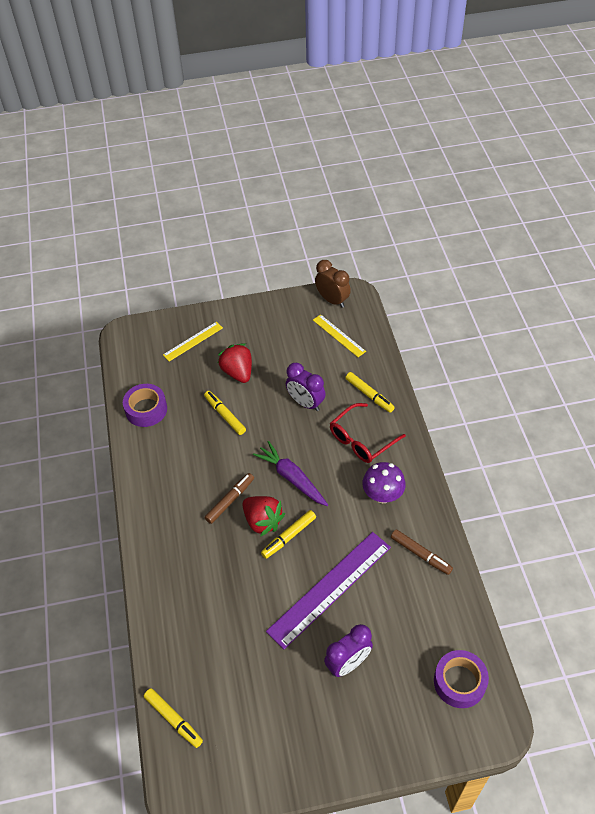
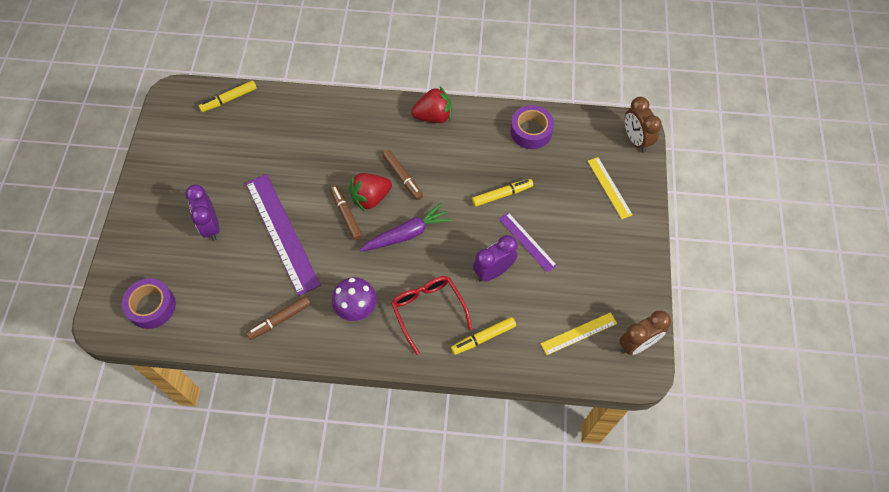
camera: 105 degrees right, 10 degrees up
red strawberry [218,343,252,383] -> red strawberry moved to [411,87,452,123]
yellow marker [261,510,316,559] -> brown marker [330,185,362,240]
none -> purple ruler [499,212,557,273]
none -> brown clock [625,97,662,153]

